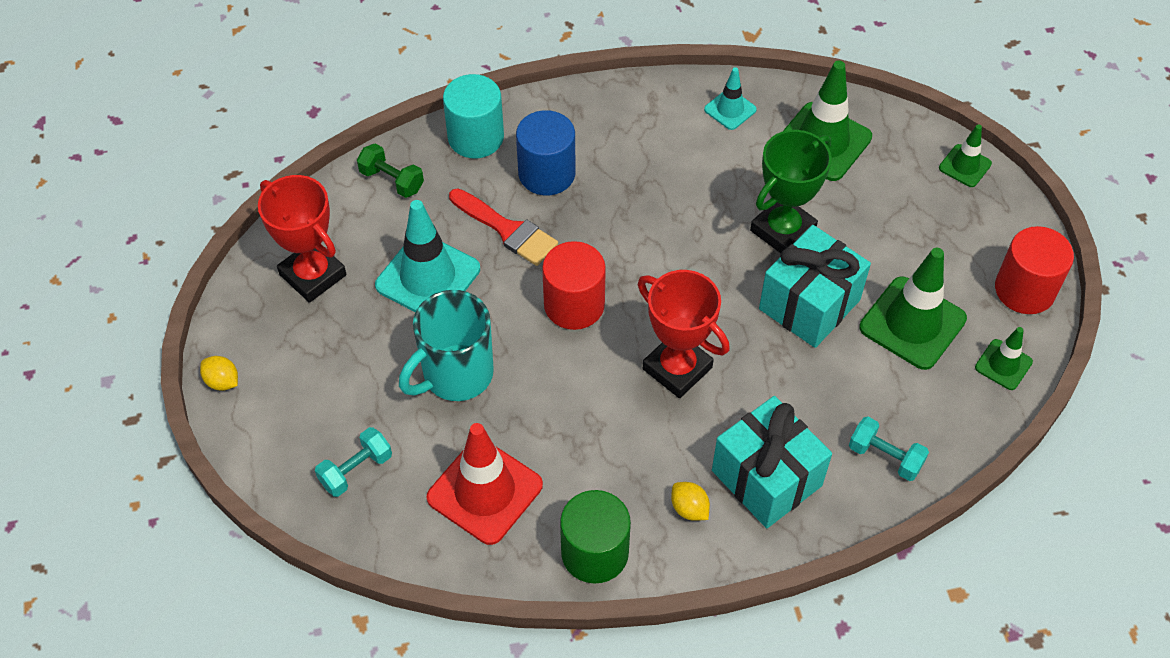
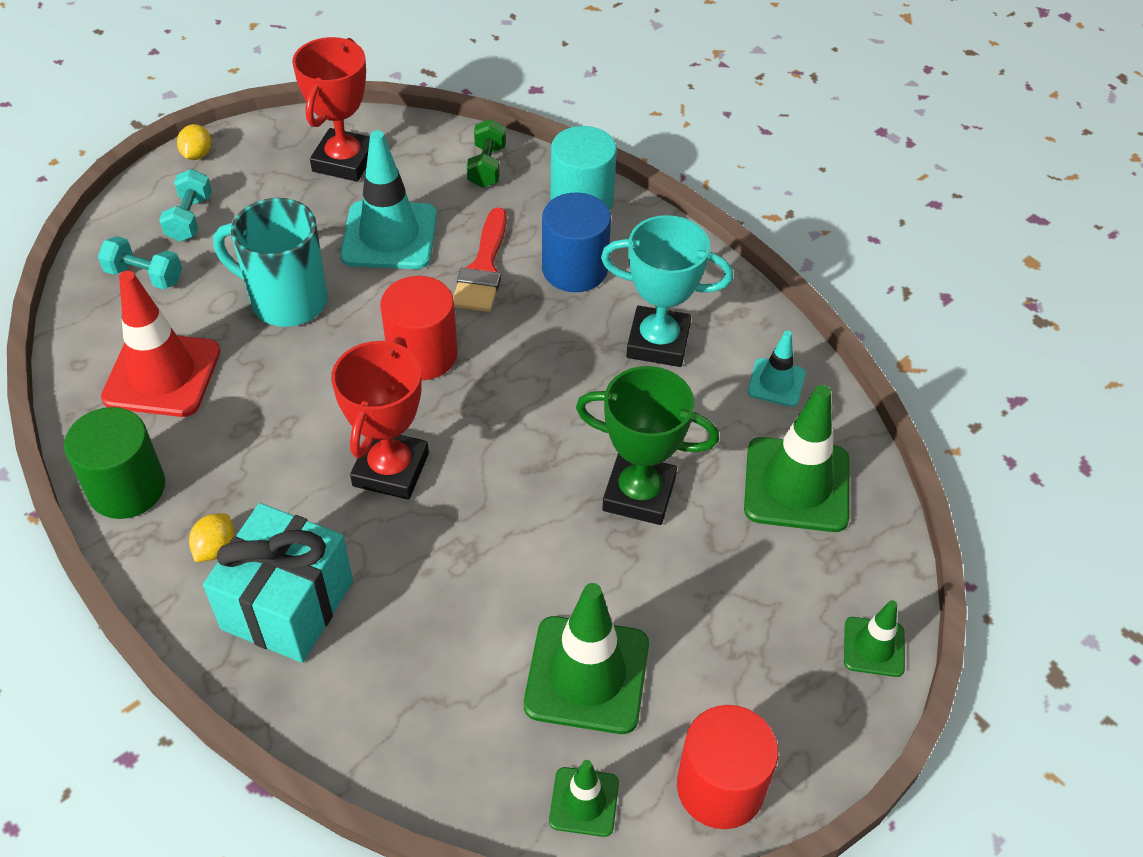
camera: 60 degrees right, 5 degrees down
turquoise gift [759,225,871,348] -> none
turquoise dumbbell [849,417,929,481] -> turquoise dumbbell moved to [159,169,212,242]
none -> turquoise trophy [601,215,733,367]

